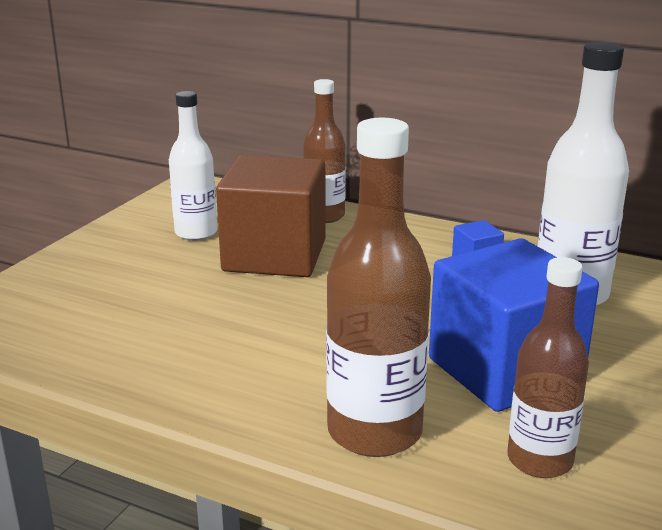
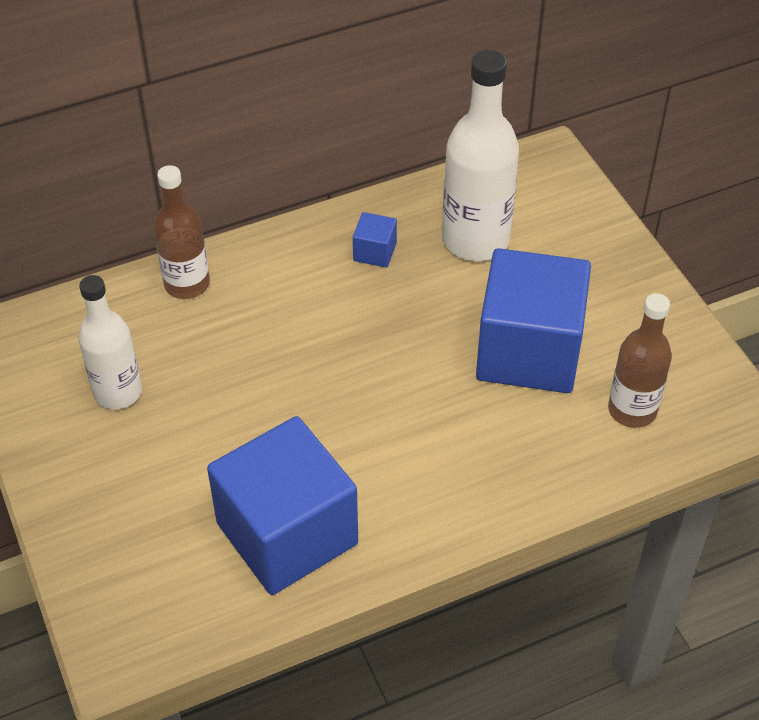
camera: 50 degrees left, 25 degrees up
brown cube [216,155,326,277] -> none
brown bottle [326,118,431,457] -> none
none -> blue cube [207,416,358,595]

